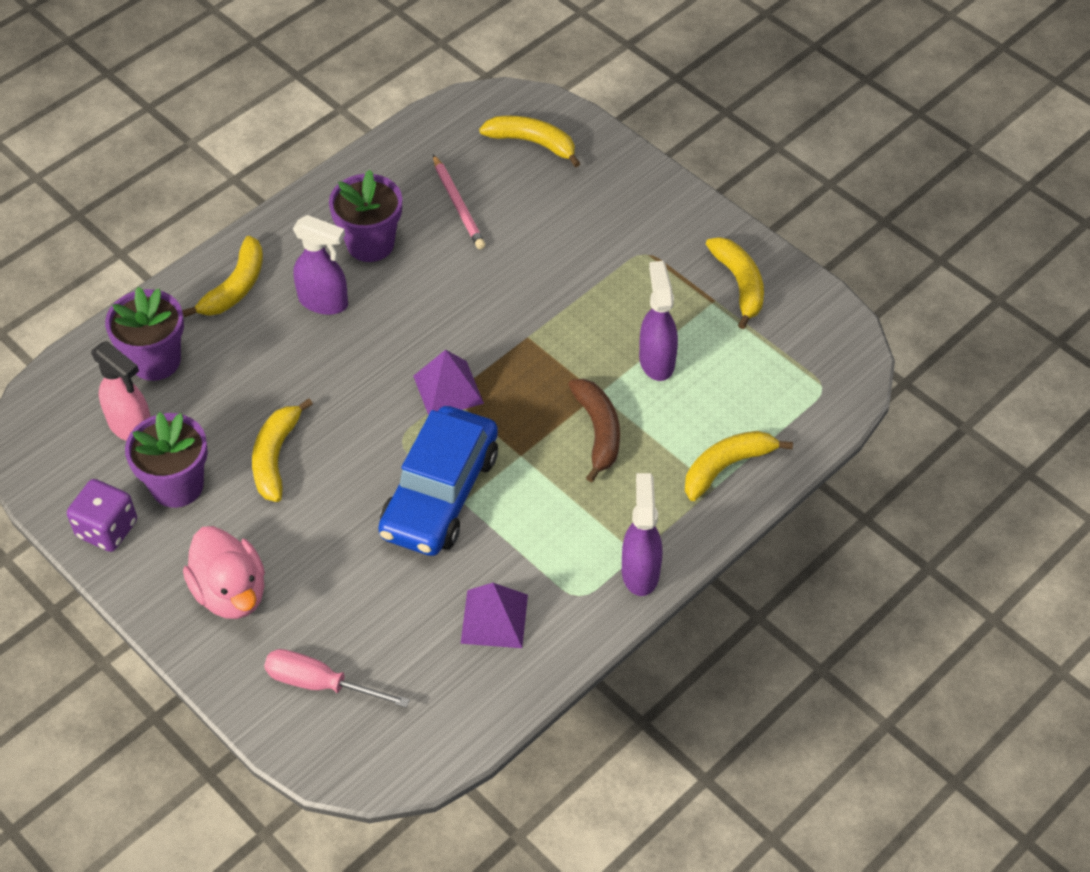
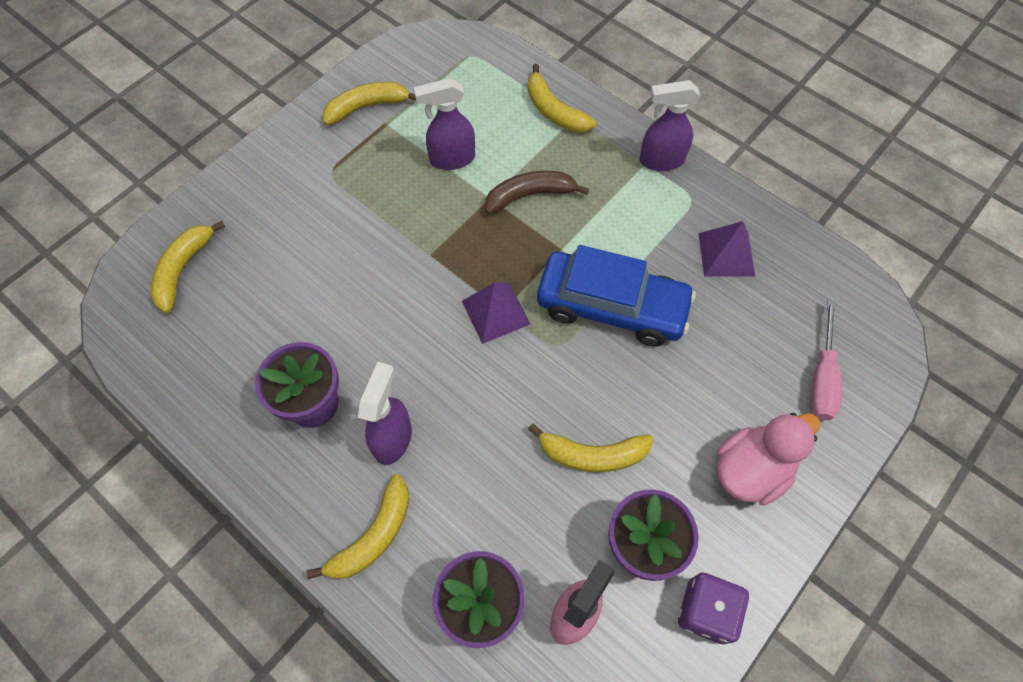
camera: 95 degrees left, 10 degrees up
yellow banana [182,236,263,317] -> yellow banana turned 105 degrees clockwise [307,474,409,579]
pink pencil [433,155,486,249] -> none

